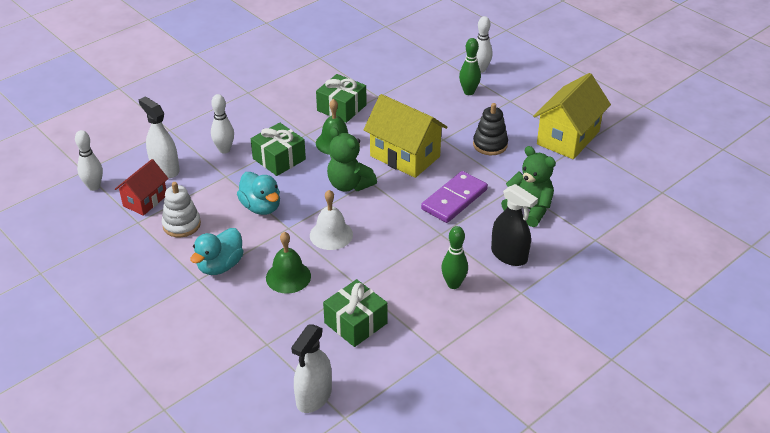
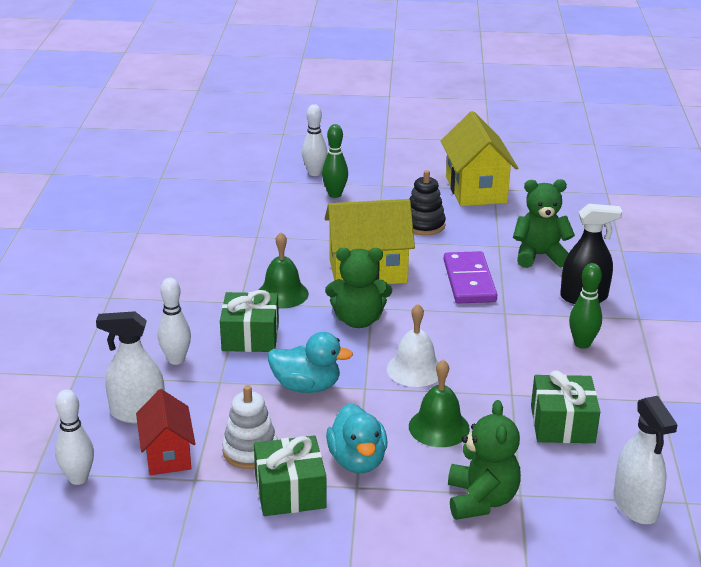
camera: 45 degrees left, 10 degrees down
green gift [316,74,367,123] -> green gift moved to [254,435,327,516]
none -> green teddy bear [448,400,521,520]

